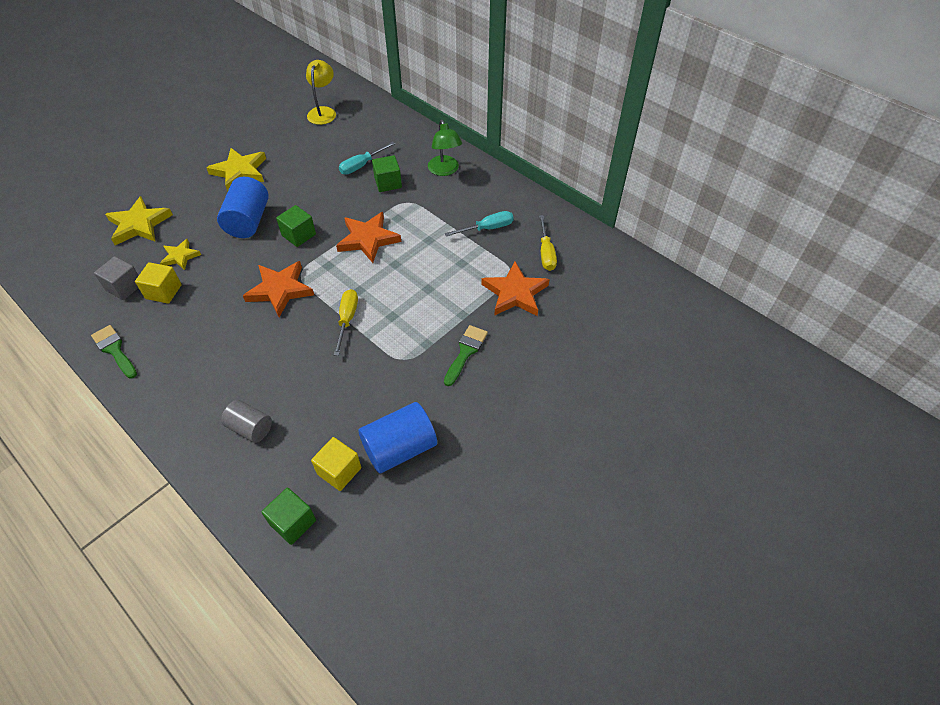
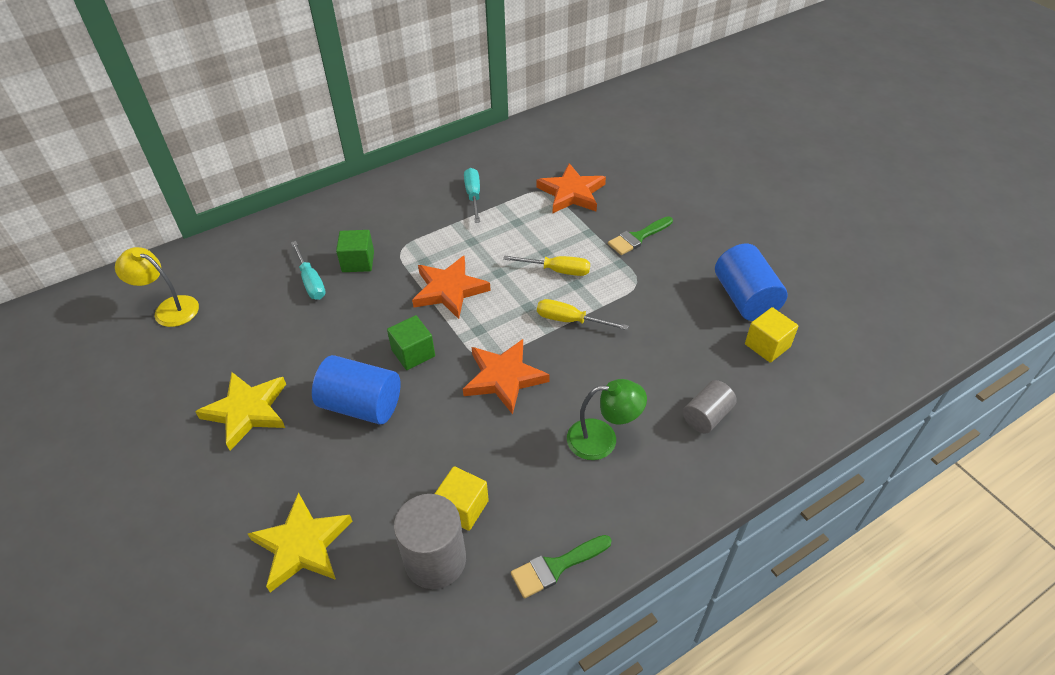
camera: 75 degrees left, 5 degrees down
grey cube [94,256,139,300] -> grey cylinder [394,494,466,589]
yellow star [160,239,201,270] -> none
green cube [261,487,316,545] -> none
green lamp [428,120,462,176] -> green lamp moved to [567,379,647,460]
green brush [444,325,488,386] -> green brush turned 75 degrees counterclockwise [608,217,673,255]
yellow screwdriver [539,215,557,271] -> yellow screwdriver moved to [503,255,590,276]

